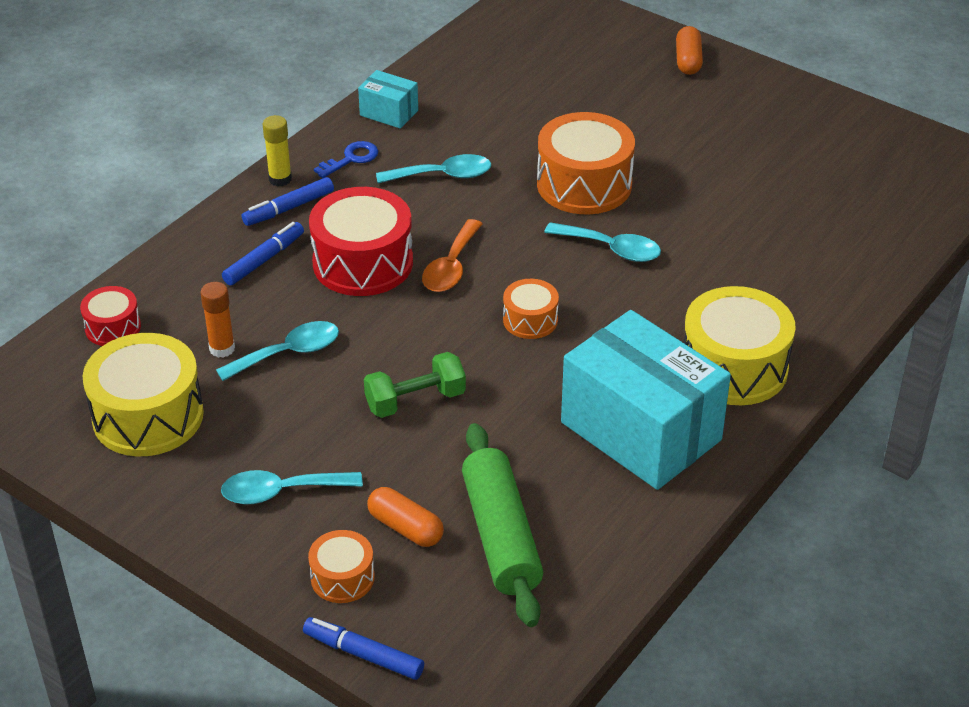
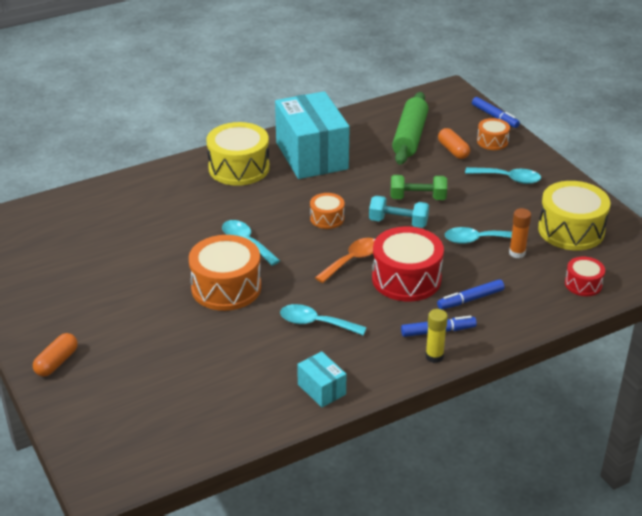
camera: 155 degrees left, 5 degrees down
blue key [314,141,378,178] -> none
none -> turquoise dumbbell [369,196,429,228]

